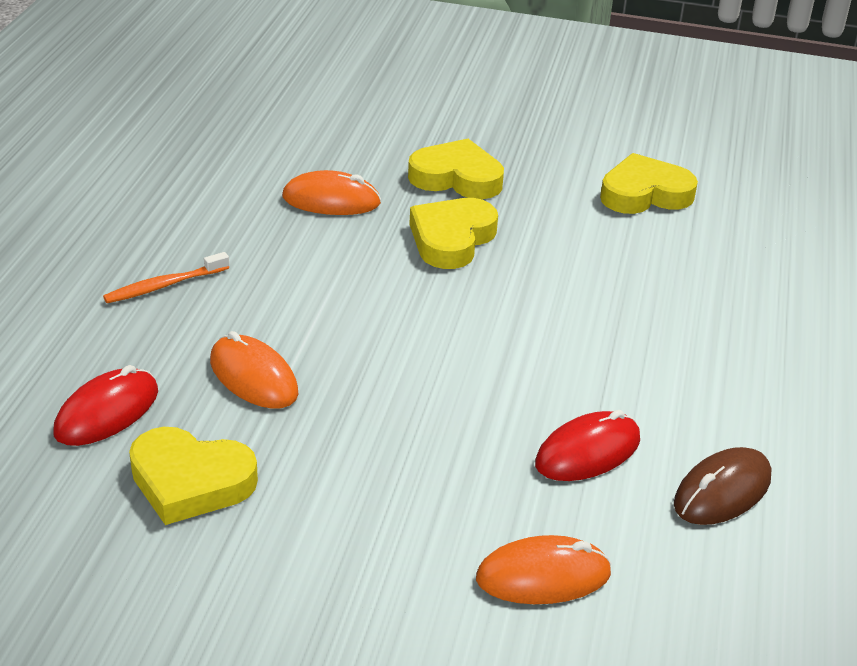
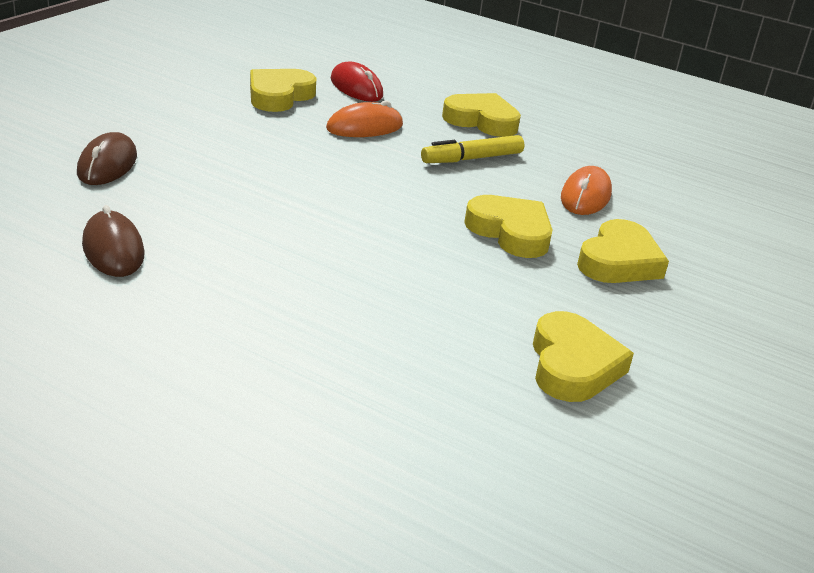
camera: 105 degrees right, 5 degrees down
orange toothbrush [103,252,229,303] -> yellow heart [442,93,521,137]
orange mouse [476,535,612,604] -> brown mouse [77,132,137,185]
red mouse [535,410,640,481] -> none
none -> yellow marker [421,135,524,163]

